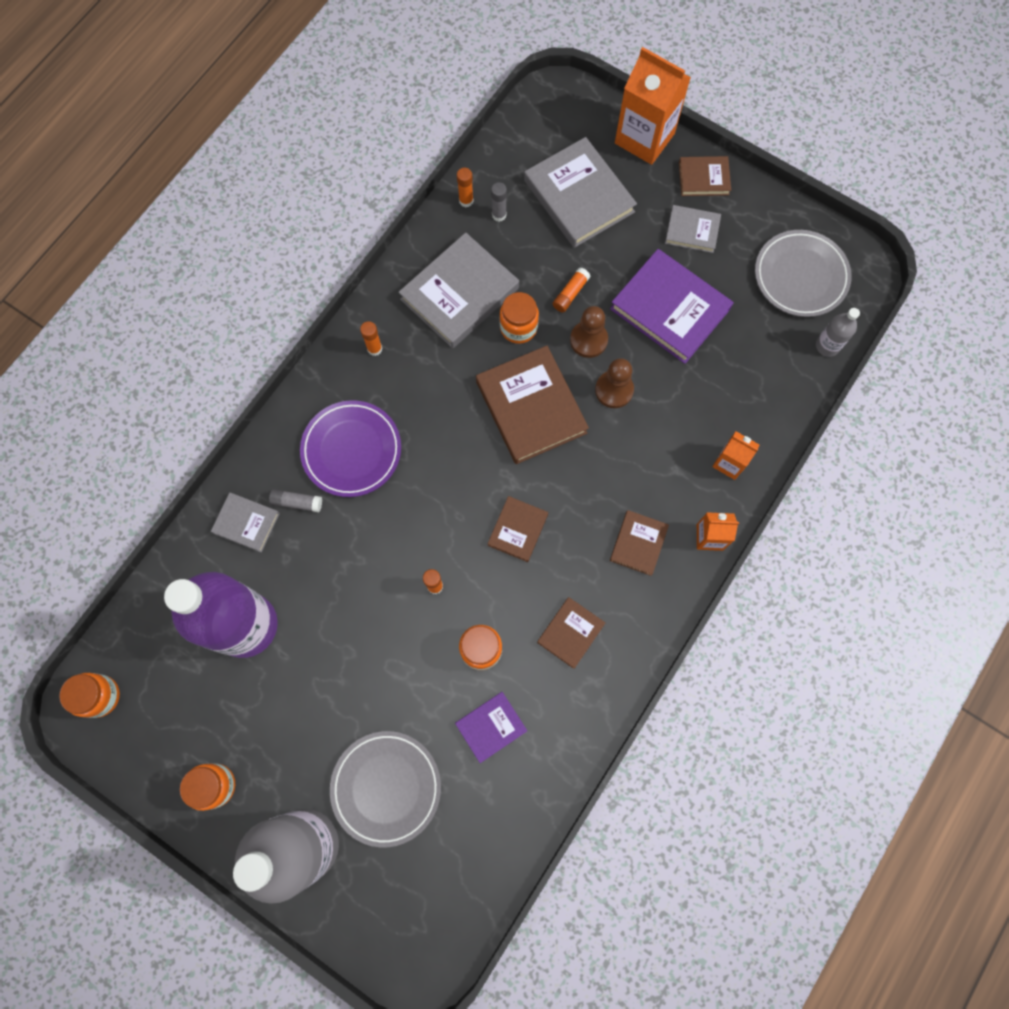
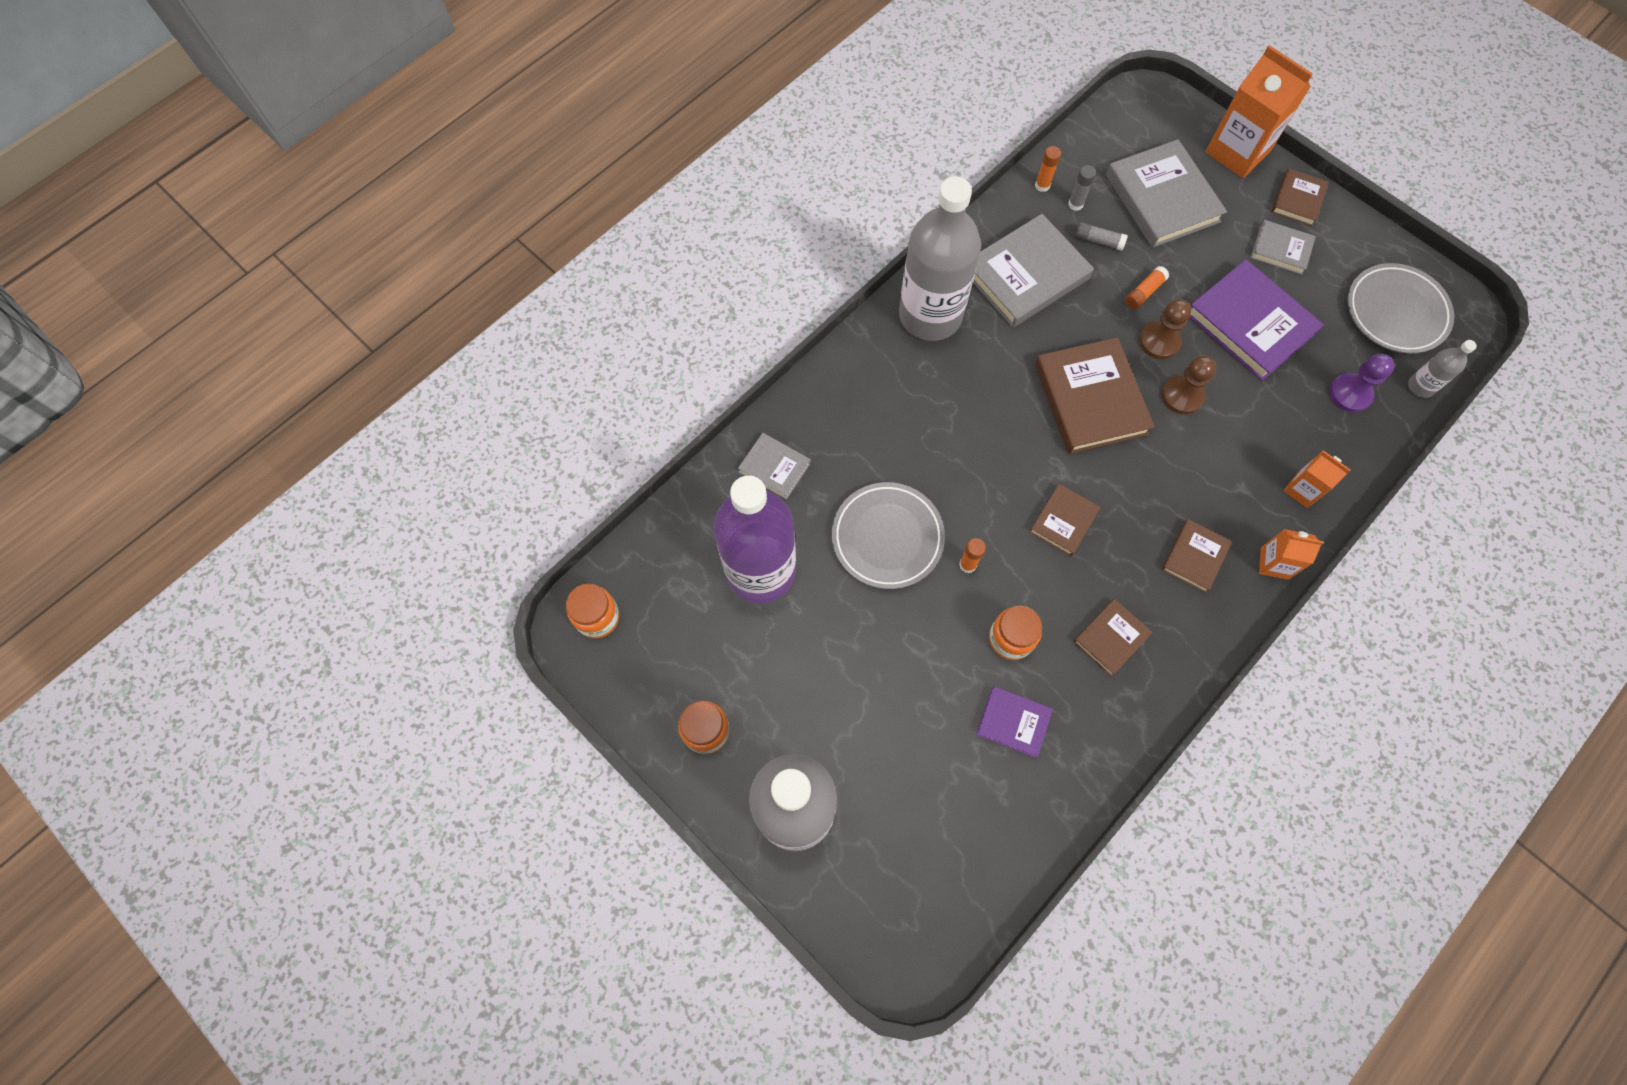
camera: 10 degrees right, 5 degrees down
grey glue stick [269,489,322,512] -> grey glue stick moved to [1075,222,1128,251]
purple plate [300,400,401,497] -> none
grey plate [330,731,441,847] -> grey plate moved to [832,482,945,589]
orange glue stick [360,321,382,356] -> grey bottle [899,176,981,341]
purple book [455,692,527,763] -> purple book turned 45 degrees clockwise [976,686,1053,758]
orange jar [499,292,539,344] -> none
brown book [679,156,731,196] -> brown book turned 75 degrees counterclockwise [1271,168,1329,226]
none -> purple pawn [1329,354,1395,413]

